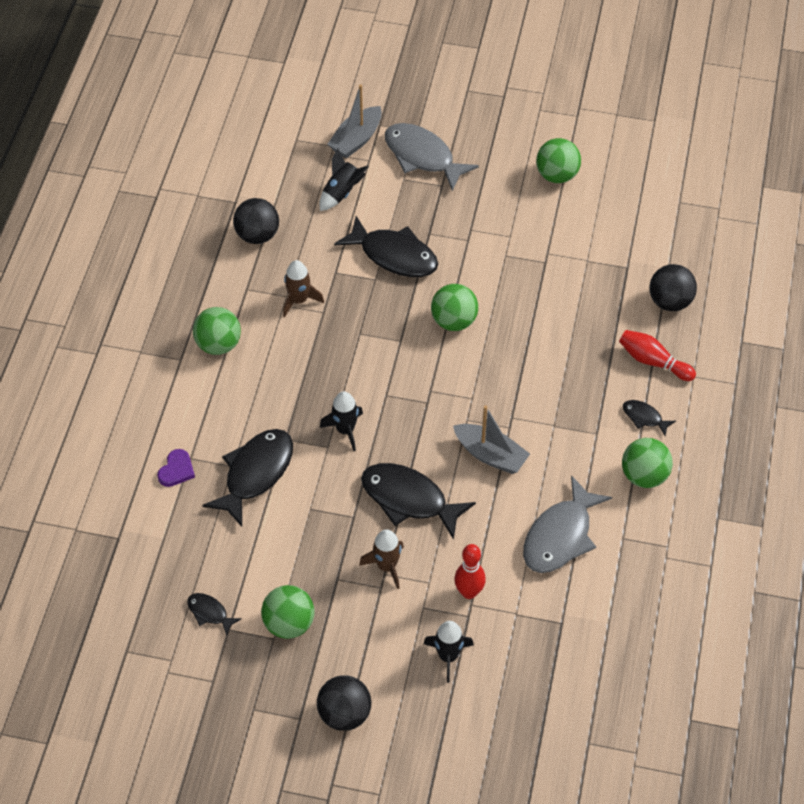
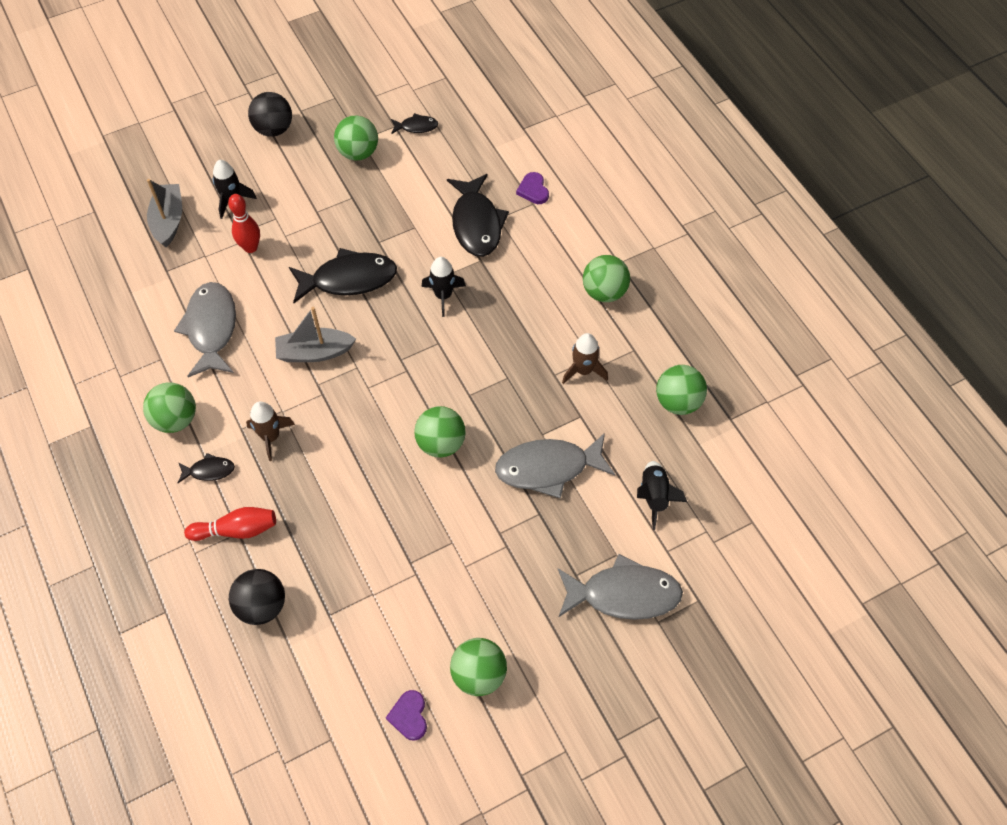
camera: 140 degrees right, 5 degrees up
black ball [233,198,279,244] -> green ball [656,365,707,415]
grey boat [327,85,382,159] -> grey boat moved to [147,179,182,247]
black fish [334,216,438,277] -> grey fish [495,433,615,499]
brown rocket [359,529,404,589] -> brown rocket moved to [246,401,295,461]
none -> purple heart [386,690,427,741]

